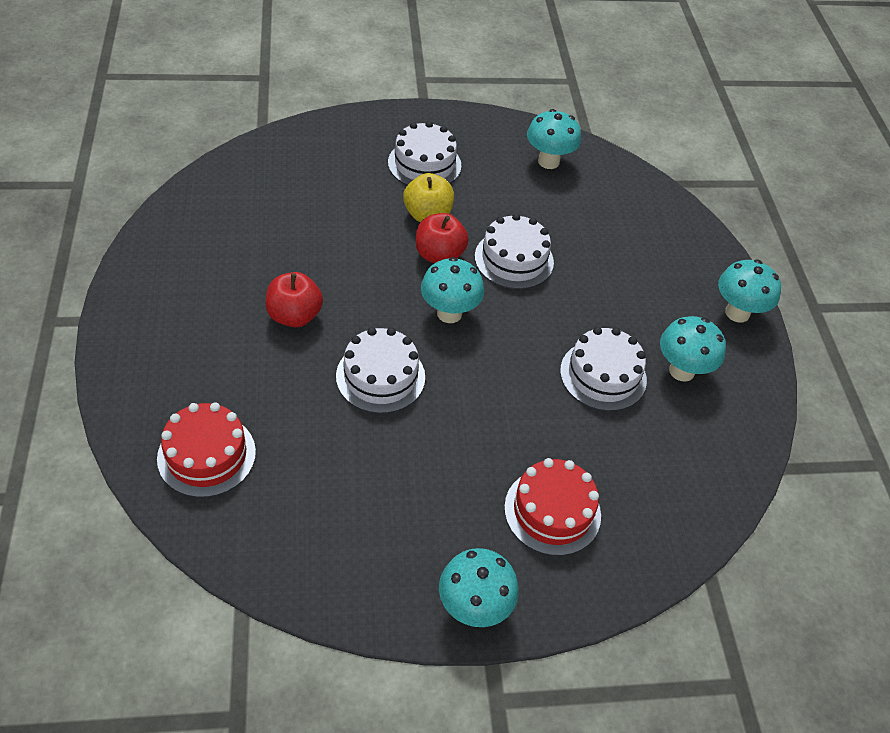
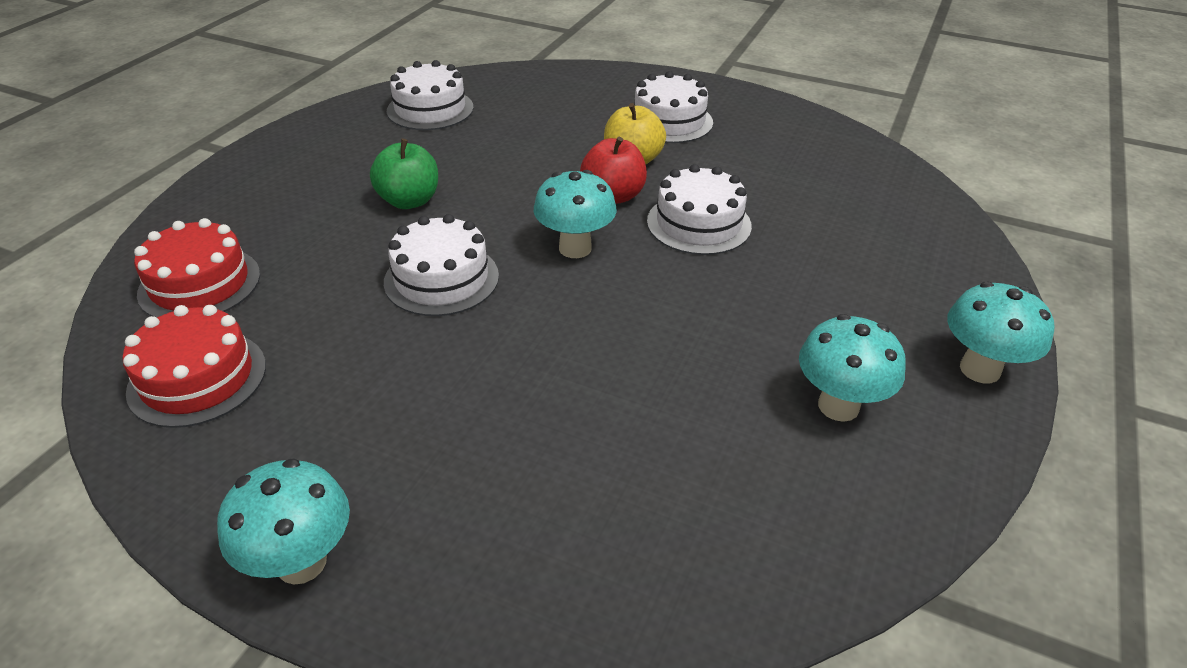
camera: 35 degrees right, 10 degrees down
red apple [265,272,323,327] -> green apple [370,139,438,209]
red cake [504,458,601,556] -> red cake moved to [122,305,266,428]
turquoise mushroom [527,109,581,169] -> none
white cake [560,327,647,411] -> white cake moved to [387,60,474,130]

